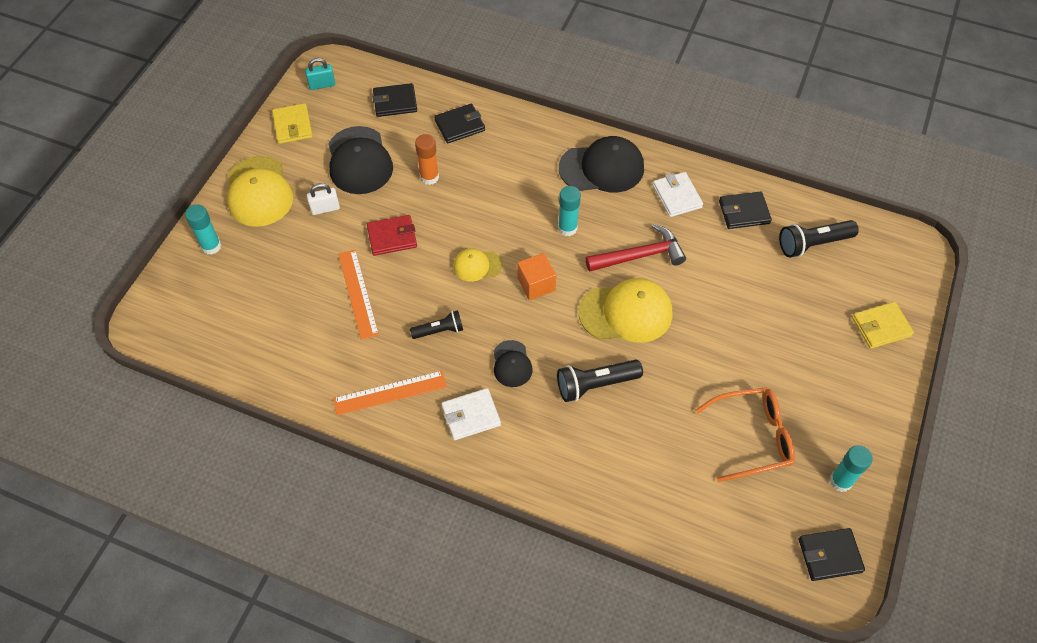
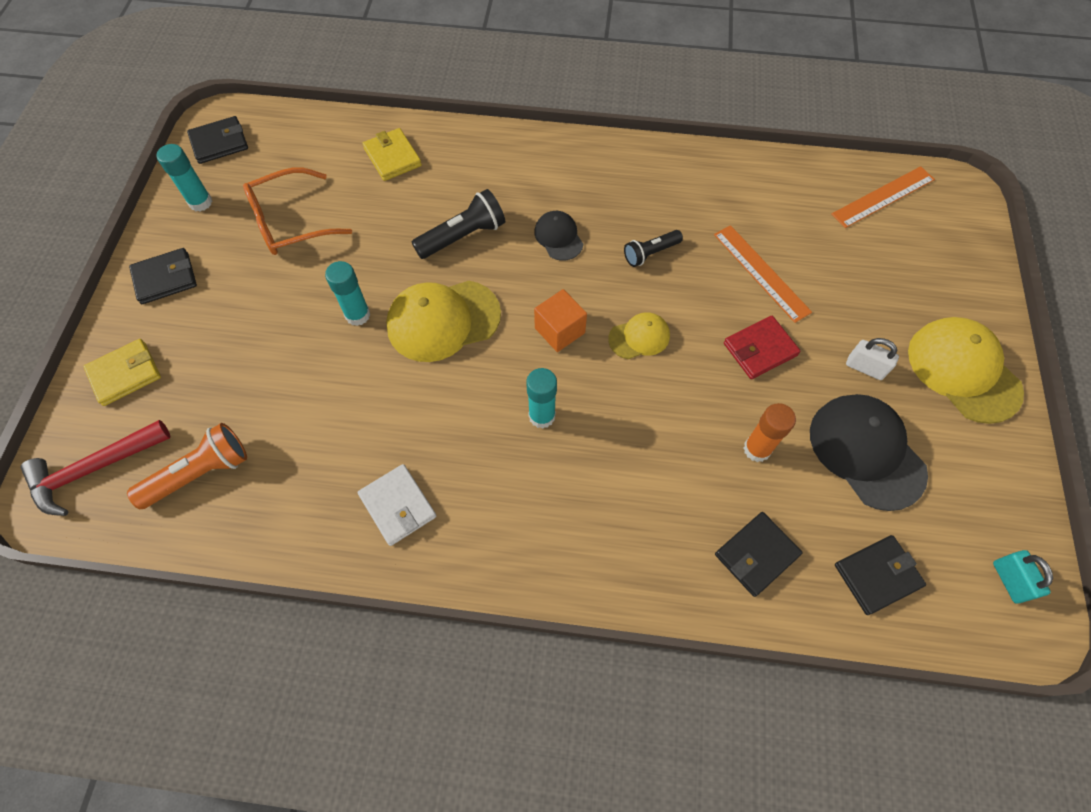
camera: 165 degrees right, 5 degrees up
turquoise glue stick [185,204,221,255] -> turquoise glue stick moved to [325,261,370,326]
yellow wallet [272,103,313,144] -> yellow wallet moved to [362,128,422,181]
turquoise padlock [305,58,336,90] -> turquoise padlock turned 75 degrees counterclockwise [993,550,1053,604]
white padlock [307,183,340,215] -> white padlock turned 60 degrees clockwise [846,338,899,380]
orange ruler [333,371,447,415] -> orange ruler moved to [831,166,935,228]
white wallet [441,388,501,440] -> none
black cap [559,136,644,193] -> none
red hammer [586,224,686,272] -> red hammer moved to [20,420,170,516]
black wallet [719,191,772,229] -> black wallet moved to [129,248,197,304]
black flashlight [779,220,859,258] -> orange flashlight [127,423,247,509]

